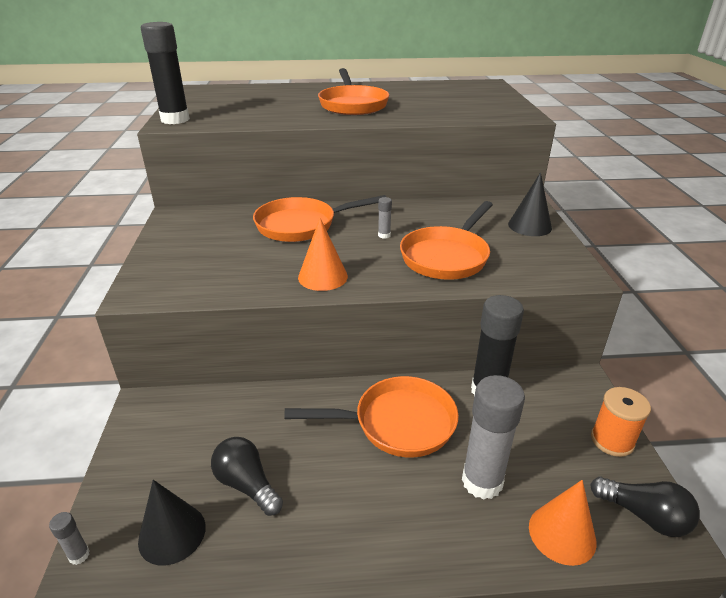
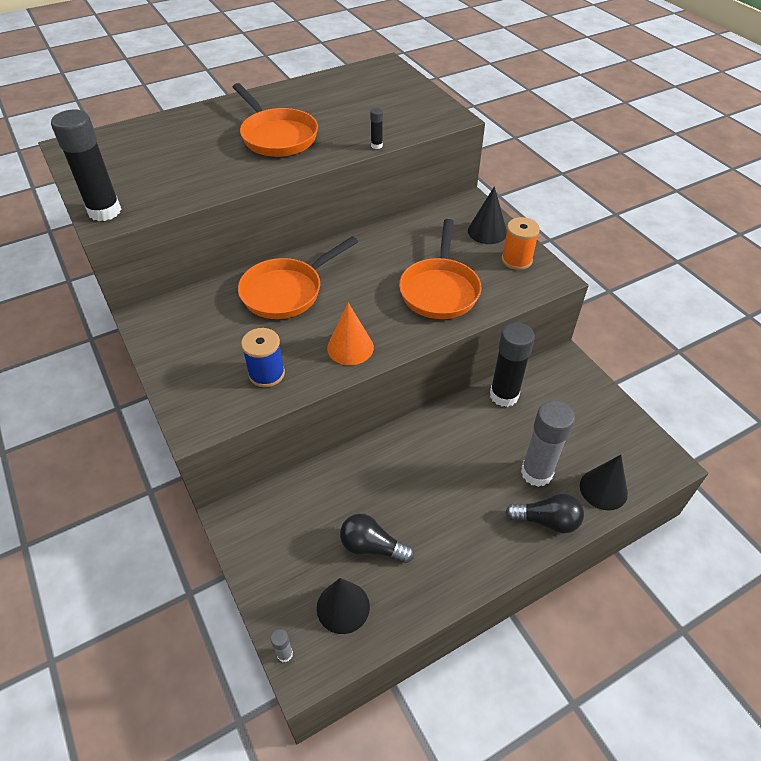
camera: 25 degrees left, 15 degrees up
orange pan [284,376,459,457] -> none
grey glue stick [378,197,392,239] -> none
orange cone [529,480,597,566] -> black cone [580,455,628,510]
black light bulb [590,477,700,537] -> black light bulb moved to [505,493,584,533]
orange spool [591,387,651,457] -> orange spool moved to [501,217,540,270]
none -> blue spool [241,328,285,387]
none -> black glue stick [370,108,383,149]

